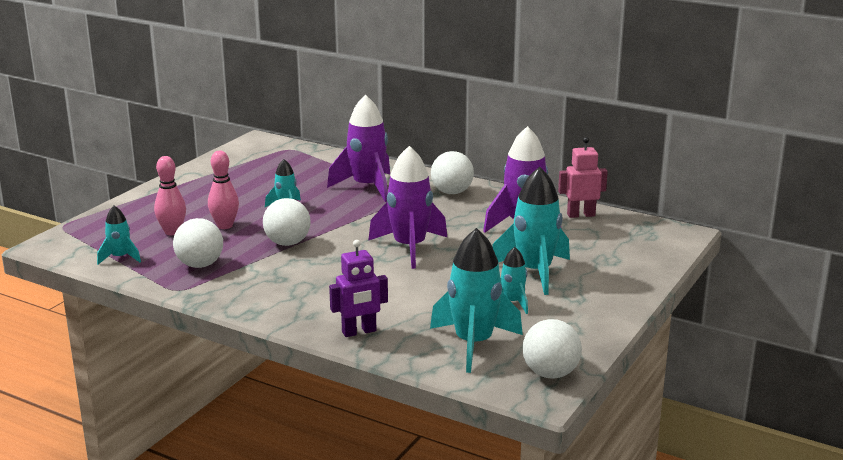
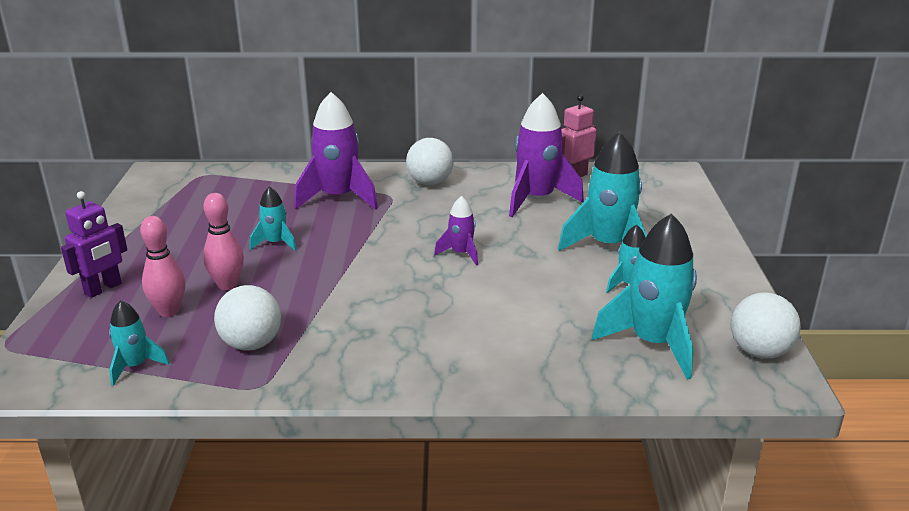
camera: 30 degrees left, 5 degrees up
white ball [263,198,311,246] -> none
purple robot [329,240,388,337] -> purple robot moved to [61,191,127,298]
purple rocket [368,146,447,269] -> purple rocket [434,196,478,266], size x0.52

